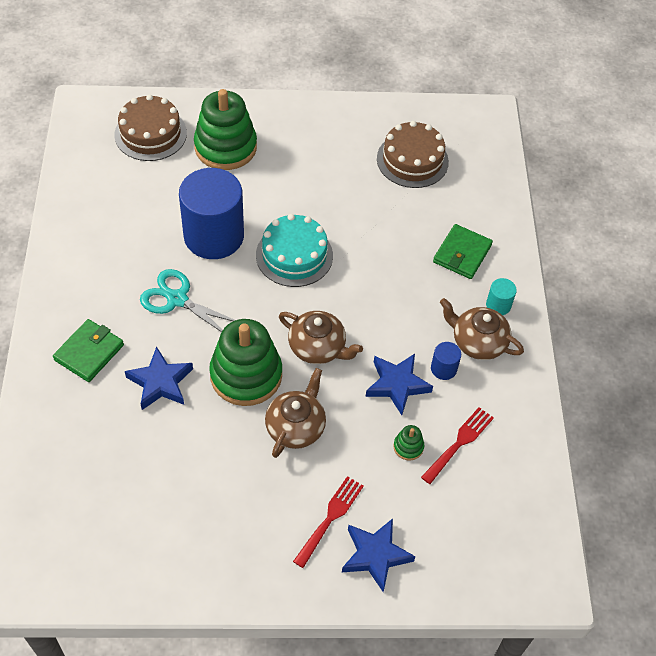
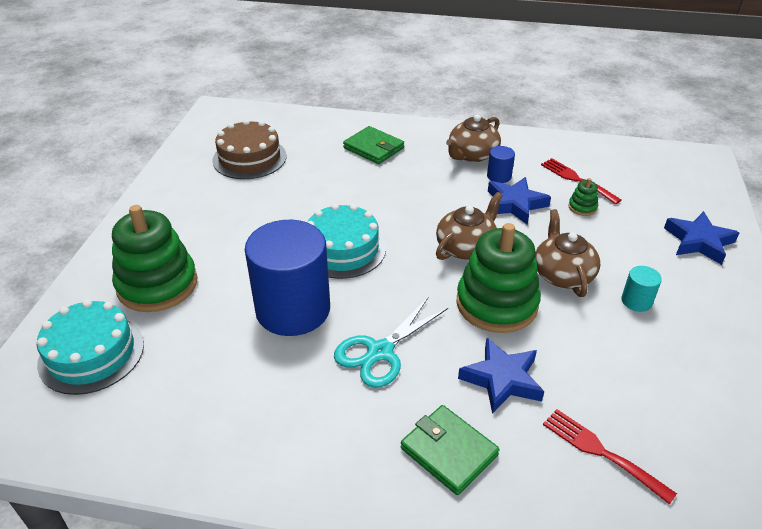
camera: 75 degrees left, 15 degrees down
brown cake [115,94,187,161] -> turquoise cake [37,299,144,395]
brown teapot [265,368,326,458] -> brown teapot turned 45 degrees clockwise [535,209,600,297]
red fork [293,476,364,568] -> red fork moved to [543,409,677,505]
turquoise cylinder [486,278,517,315] -> turquoise cylinder moved to [621,266,662,312]

